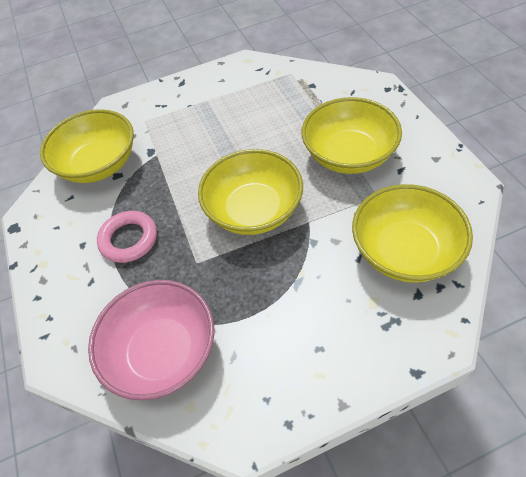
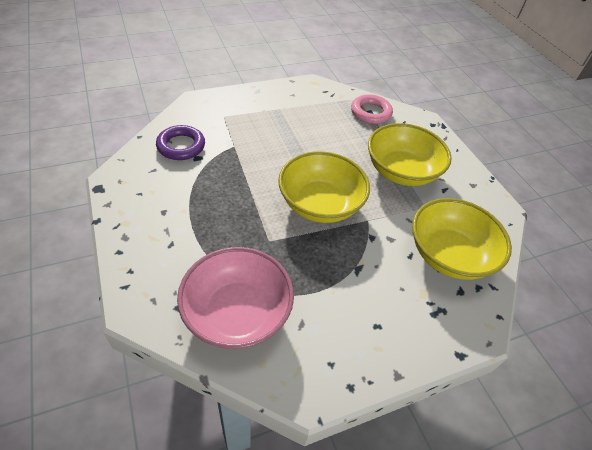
camera: 10 degrees left, 5 degrees down
yellow bowl [40,109,134,183] -> purple ring [156,125,205,160]
pink ring [97,211,157,263] -> pink ring moved to [351,94,393,124]

